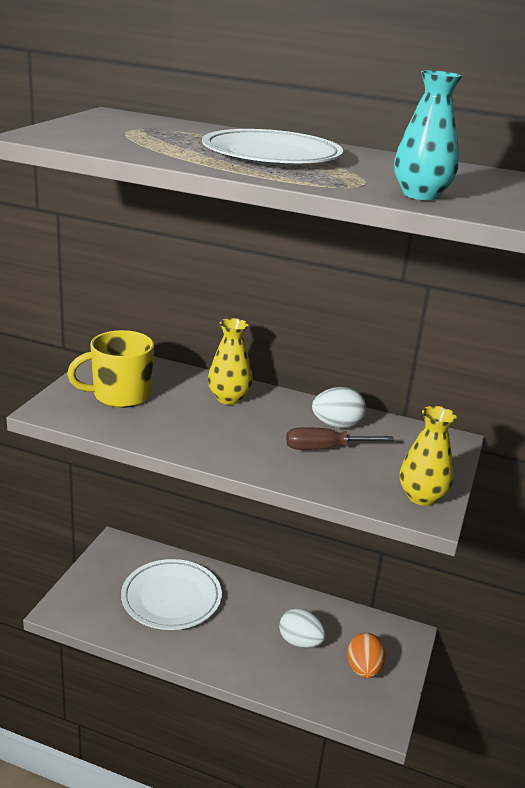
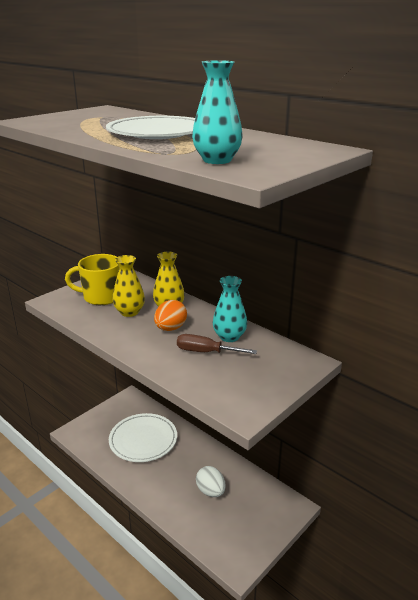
camera: 25 degrees right, 0 degrees up
white egg [312,387,366,428] -> turquoise vase [213,276,247,342]
orange egg [347,633,386,678] -> orange egg moved to [154,300,187,331]
yellow vase [400,406,457,506] -> yellow vase moved to [112,255,145,317]

